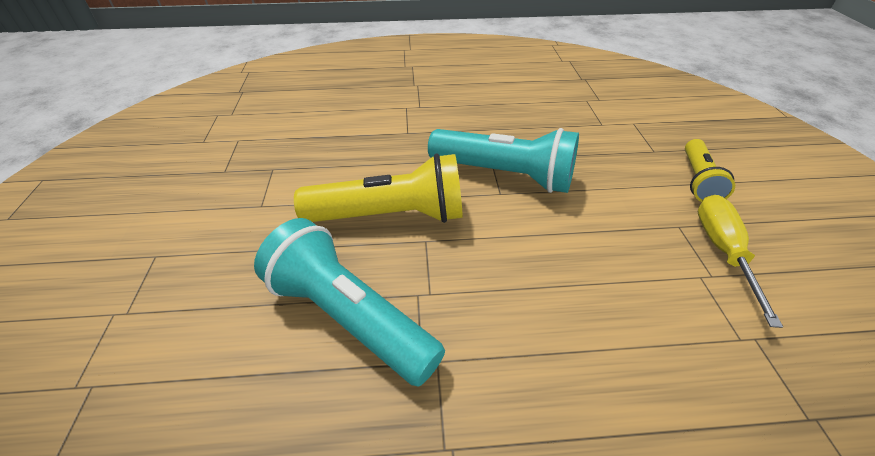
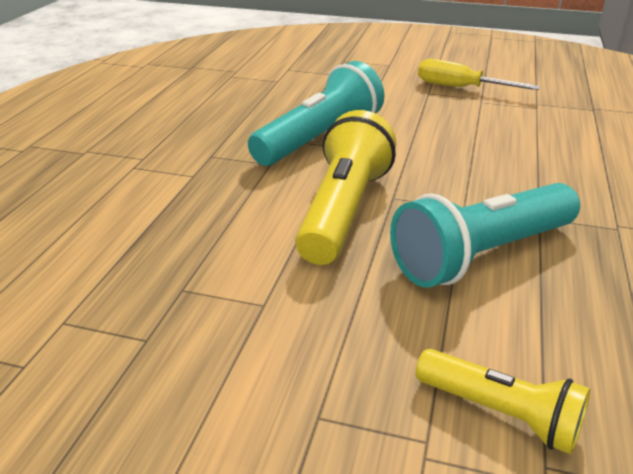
camera: 70 degrees left, 10 degrees down
yellow flashlight [685,139,735,202] -> yellow flashlight moved to [416,349,590,454]

